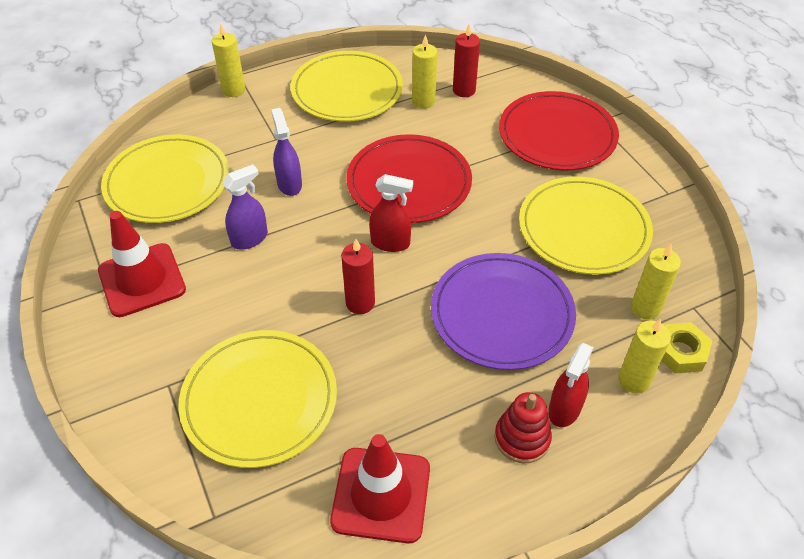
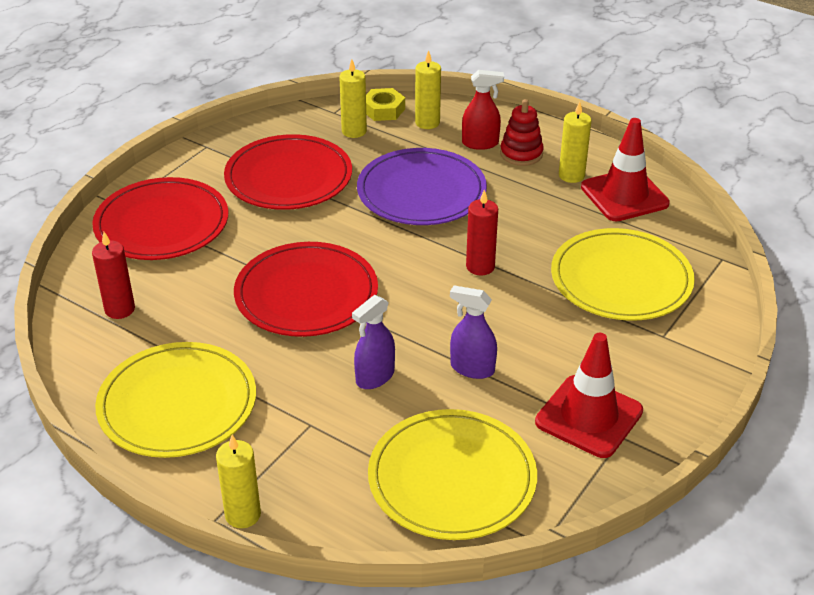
camera: 120 degrees left, 10 degrees down
red spray bottle [369,174,413,252] -> none
yellow candle [412,34,437,109] -> yellow candle moved to [559,101,591,183]
yellow plate [519,176,653,275] -> red plate [224,134,352,210]

